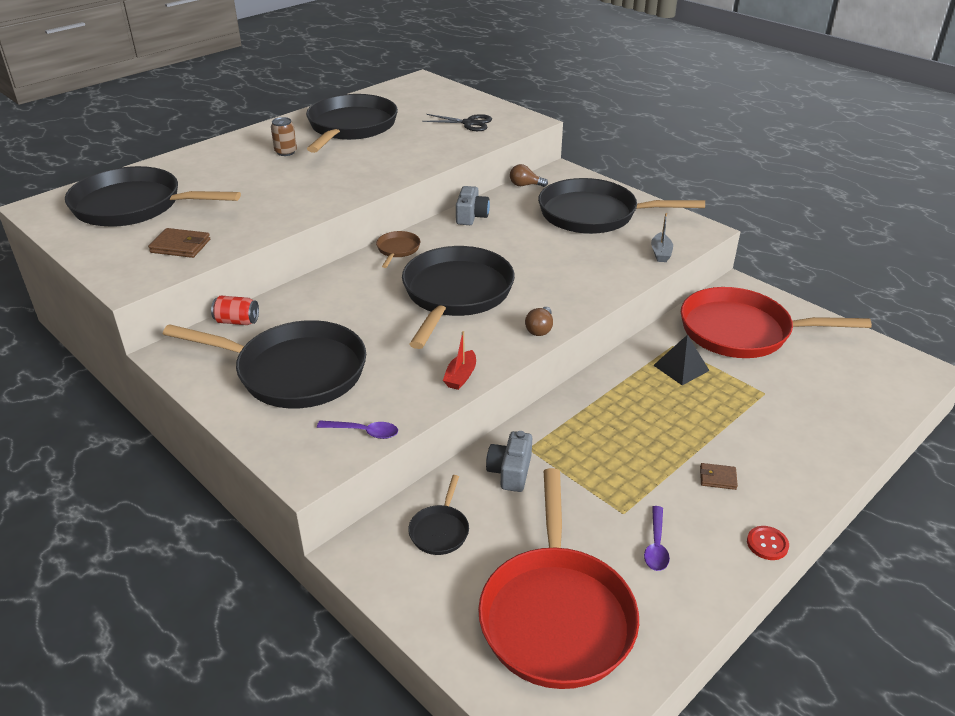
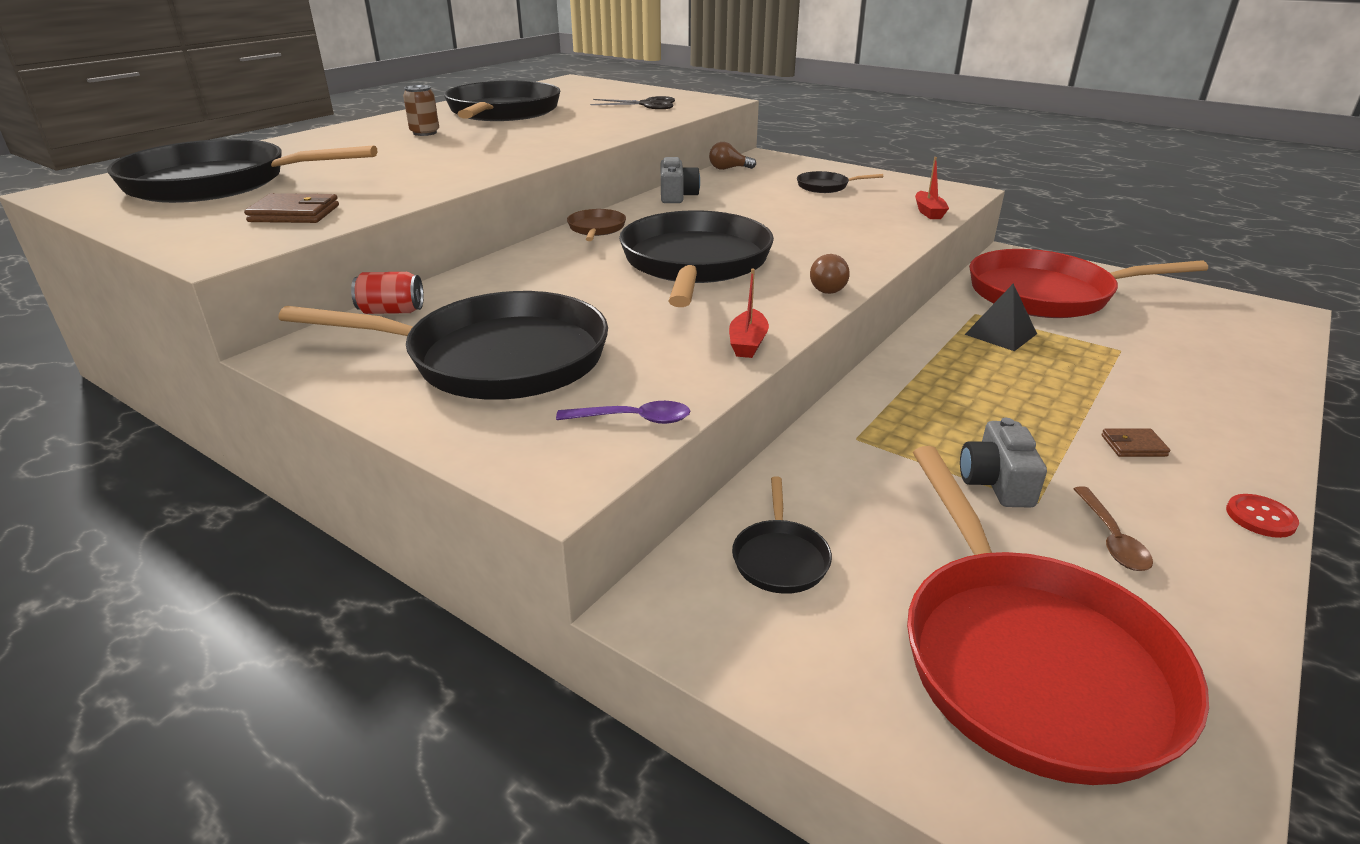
camera: 10 degrees left, 5 degrees down
grey camera [486,431,532,492] -> grey camera moved to [960,418,1047,507]
black pan [538,178,705,234] -> black pan [797,171,883,193], size x0.42
purple spoon [644,506,670,571] -> brown spoon [1074,487,1153,571]
grey boat [651,213,673,262] -> red boat [915,157,949,219]

